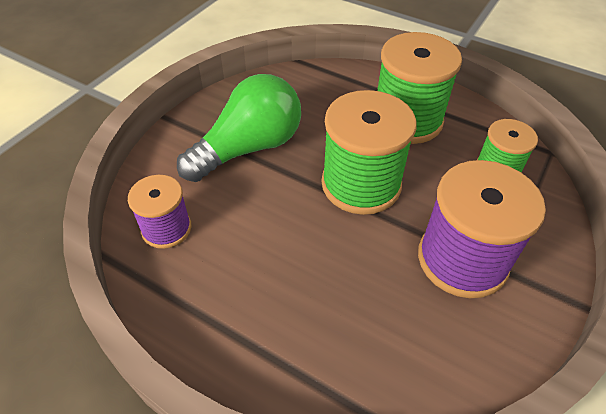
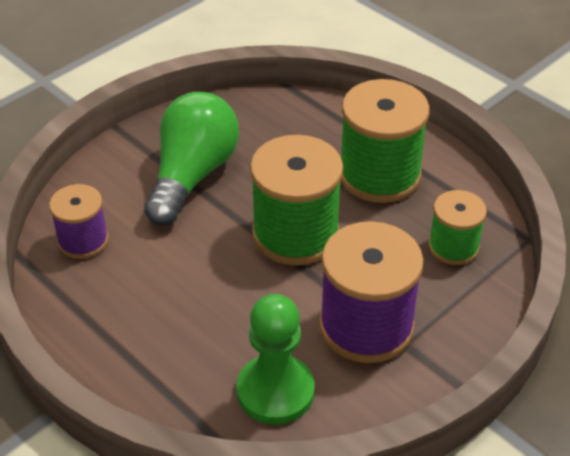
camera: 15 degrees right, 5 degrees down
green light bulb [177,74,301,182] -> green light bulb turned 45 degrees counterclockwise [144,92,239,226]
none -> green pawn [237,294,315,425]

